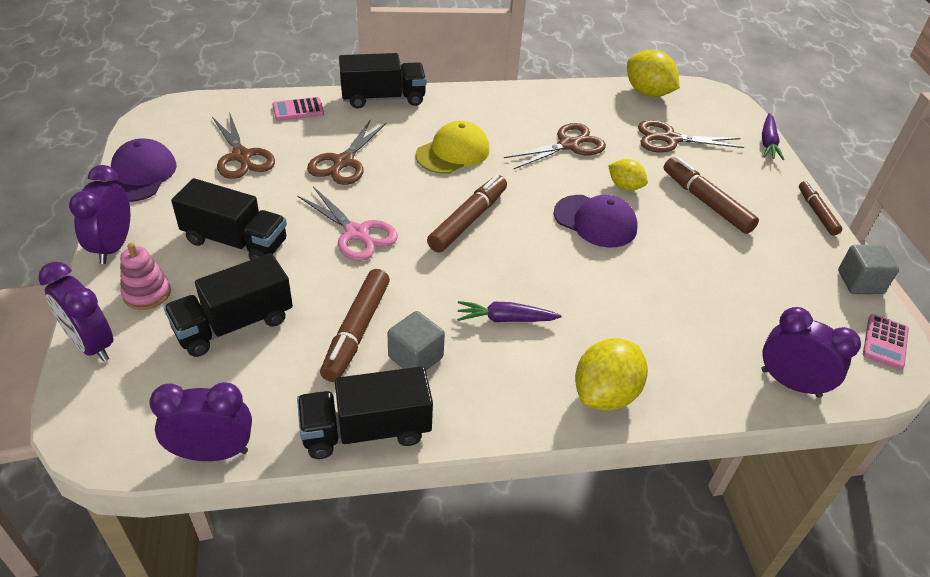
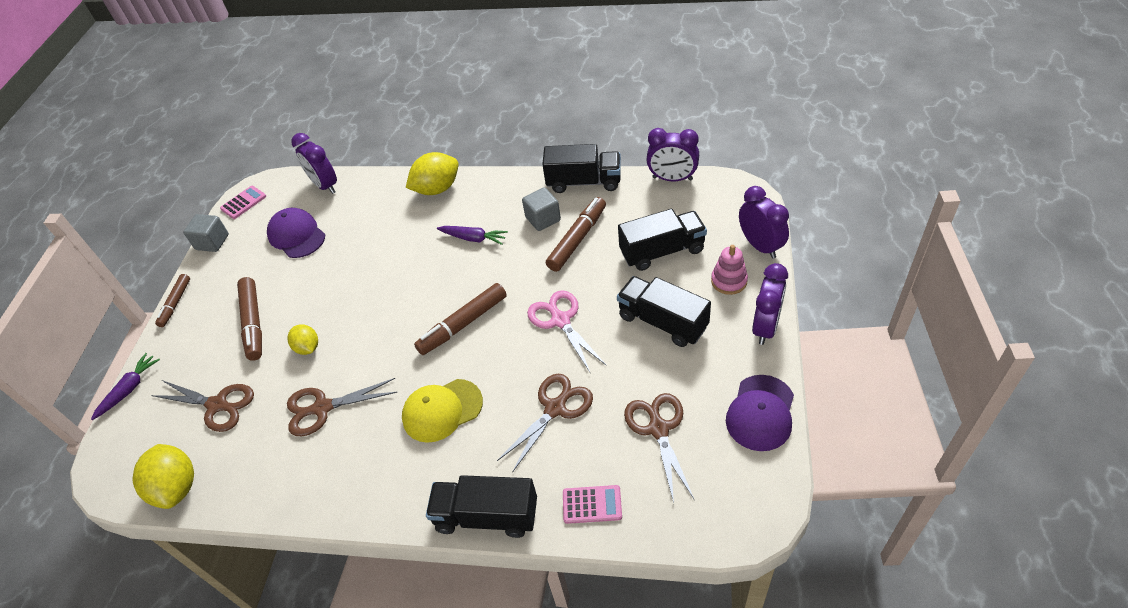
camera: 155 degrees left, 5 degrees up
purple cap [554,195,638,247] -> purple cap moved to [267,208,325,258]

